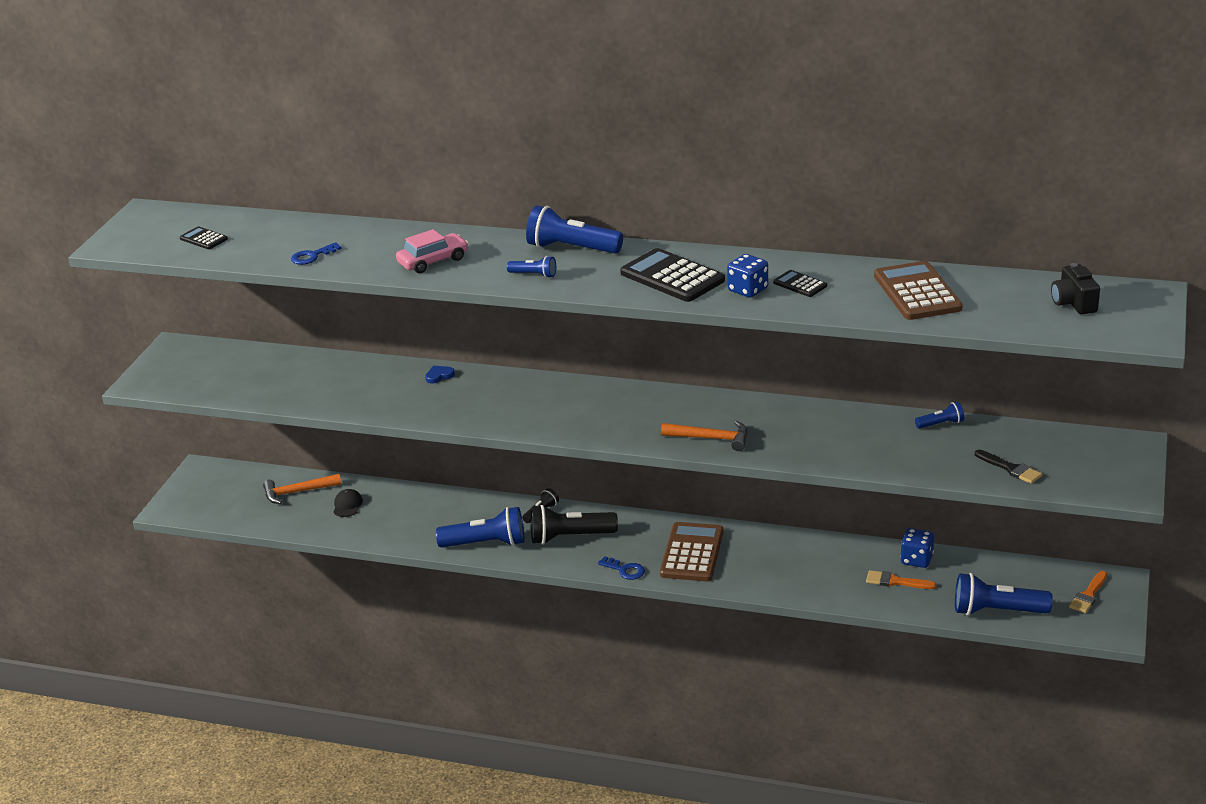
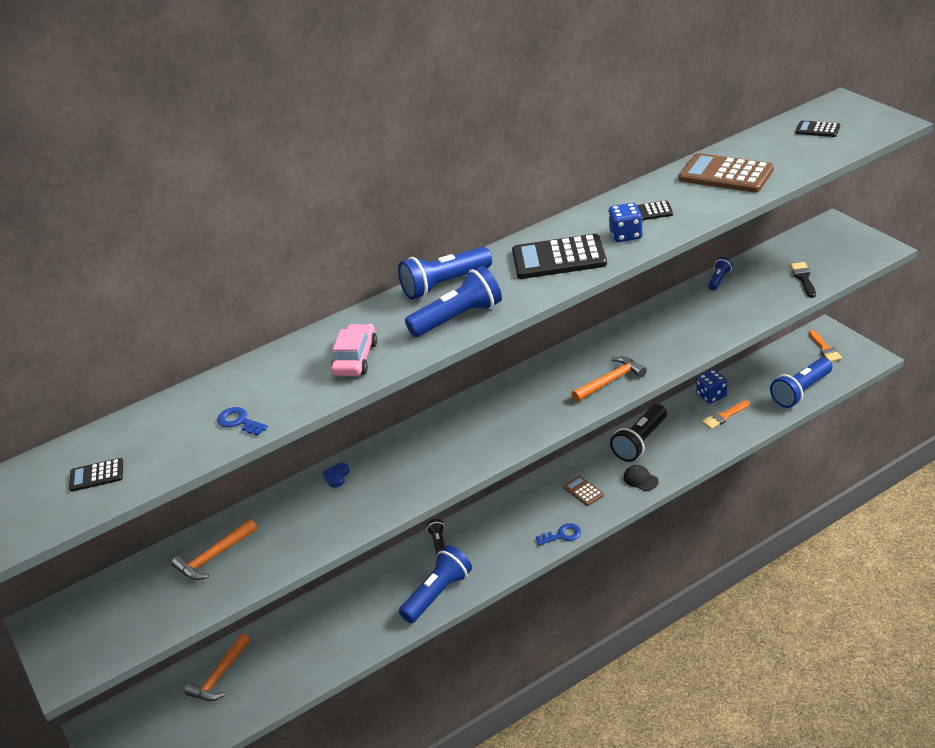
camera: 45 degrees left, 5 degrees up
blue key [291,242,342,265] -> blue key turned 120 degrees clockwise [217,407,268,436]
black cap [334,489,363,517] -> black cap moved to [624,465,659,491]
blue flashlight [507,256,556,278] -> blue flashlight [405,266,502,337], size x1.98
black flashlight [531,505,618,544] -> black flashlight moved to [610,404,667,462]
brown calculator [660,522,724,581] -> brown calculator [563,475,604,506], size x0.50
black brush [975,449,1042,484] -> black brush turned 90 degrees counterclockwise [790,262,816,298]
black camera [1051,263,1100,314] -> black calculator [796,121,840,137]
none -> orange hammer [172,519,257,580]

